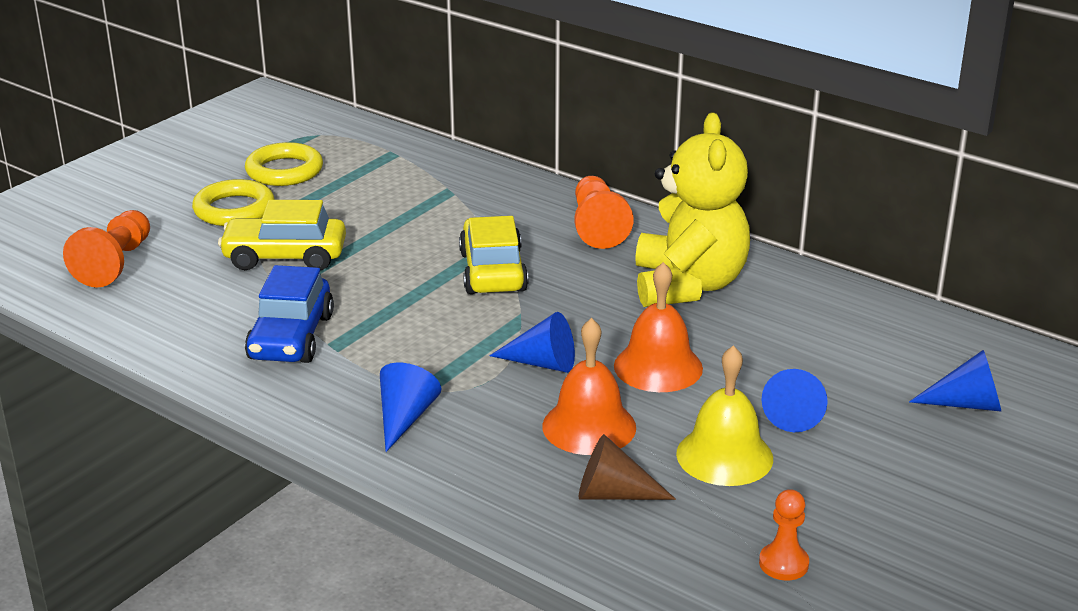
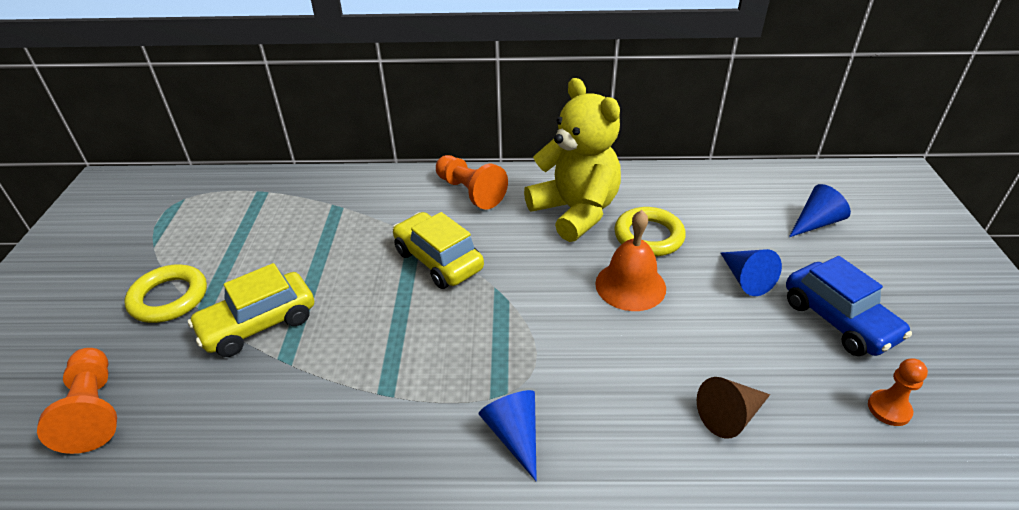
camera: 35 degrees left, 10 degrees up
yellow ring [245,142,323,186] -> yellow ring moved to [614,207,686,256]
blue car [245,265,334,363] -> blue car moved to [786,256,912,356]
blue cone [490,312,575,373] -> none
orange bell [542,318,636,455] -> none
yellow bell [676,345,773,486] -> none

